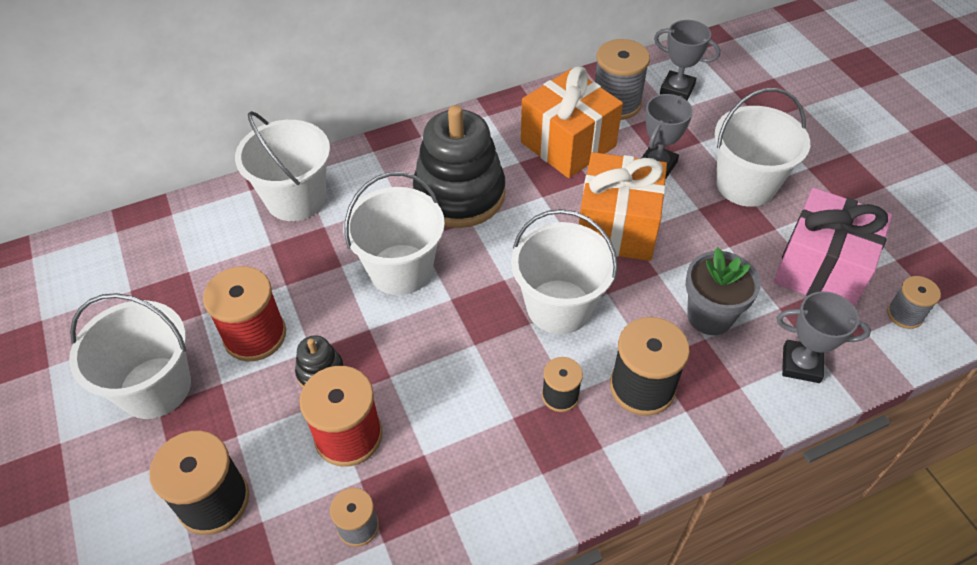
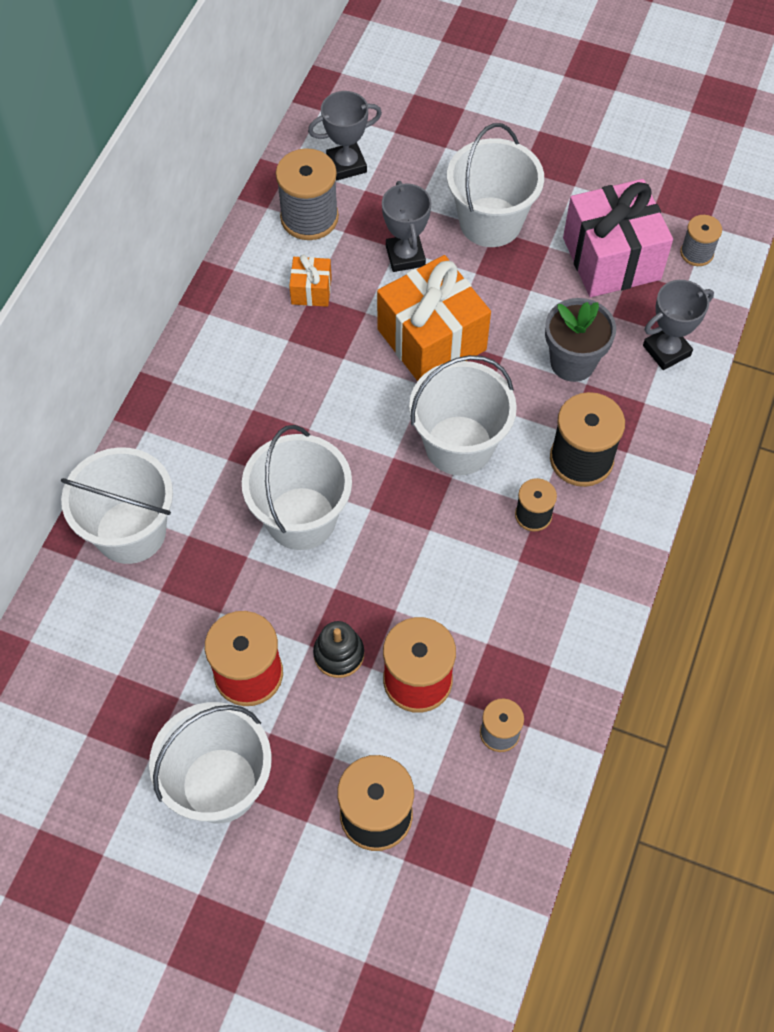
camera: 45 degrees left, 10 degrees up
black stacking toy [413,105,505,228] -> none
orange gift [521,67,623,178] -> orange gift [289,254,332,307], size x0.47

